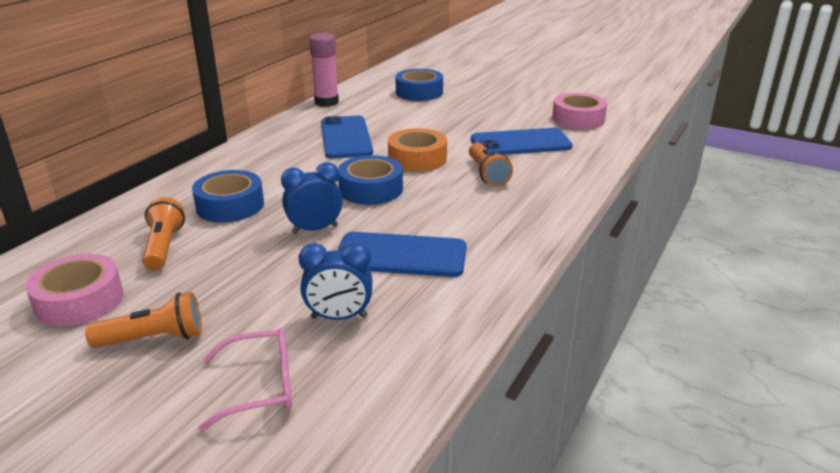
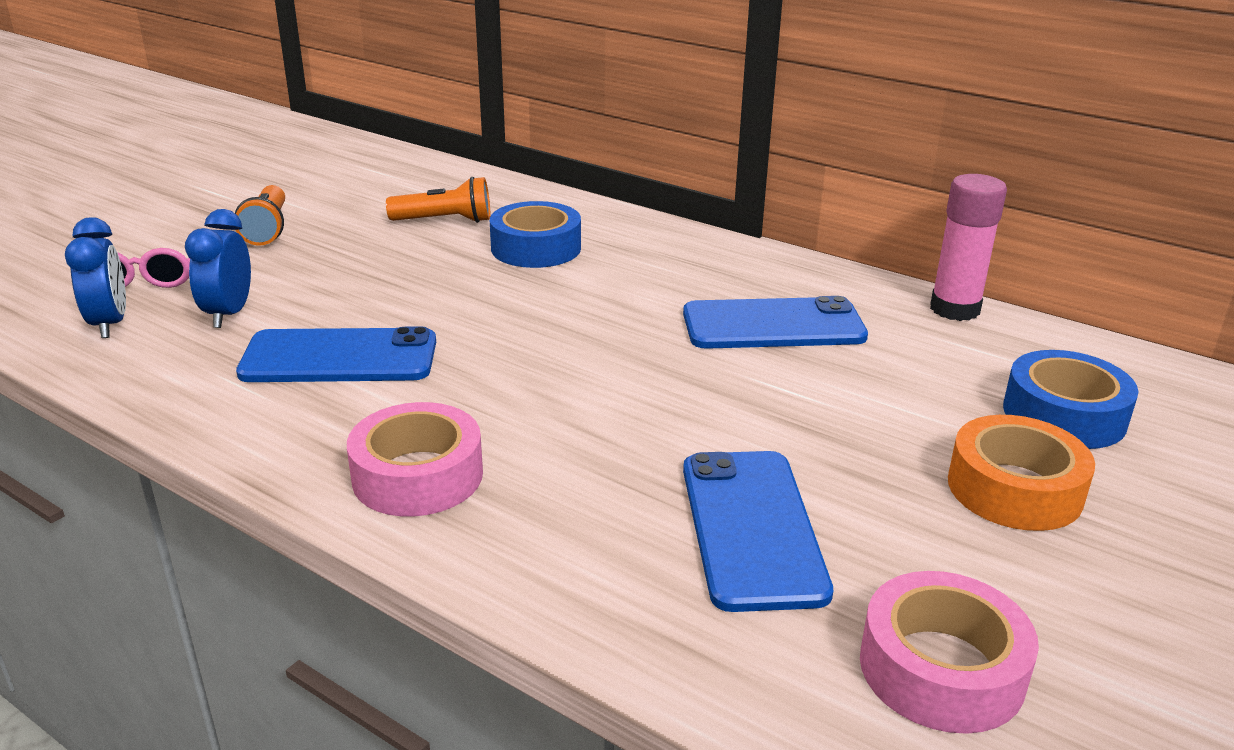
camera: 95 degrees right, 0 degrees up
pink tape [26,254,123,326] -> pink tape moved to [347,402,483,516]
blue clock [281,162,343,234] -> blue clock moved to [65,217,126,338]
blue phone [337,232,467,277] -> blue phone turned 75 degrees clockwise [236,326,436,382]
blue tape [338,155,403,205] -> none
orange tape [388,128,447,172] -> orange tape moved to [948,415,1095,531]
orange flashlight [469,143,513,187] -> none

